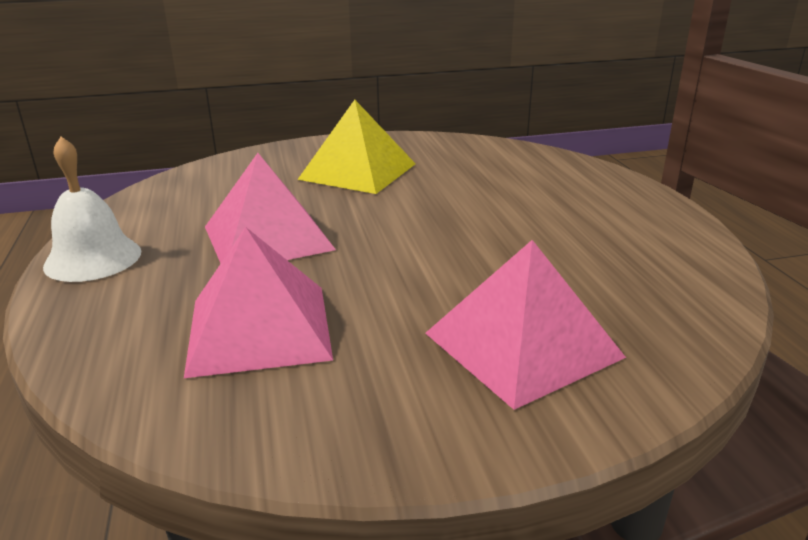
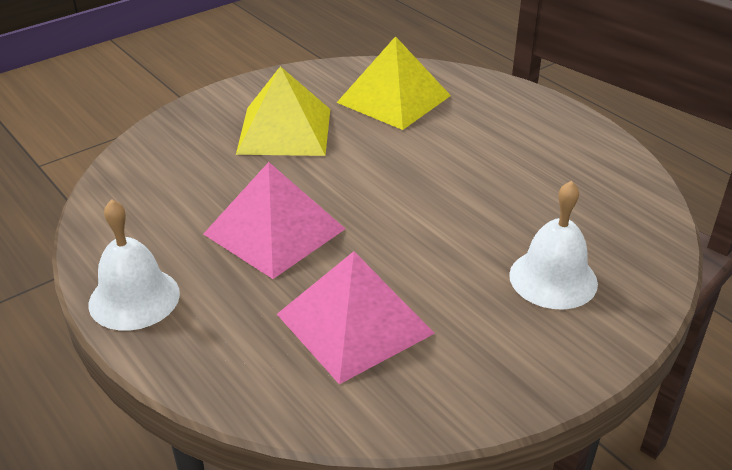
camera: 25 degrees left, 10 degrees up
pink pyramid [425,240,626,410] -> white bell [509,181,598,310]
none -> yellow pyramid [337,36,451,130]

